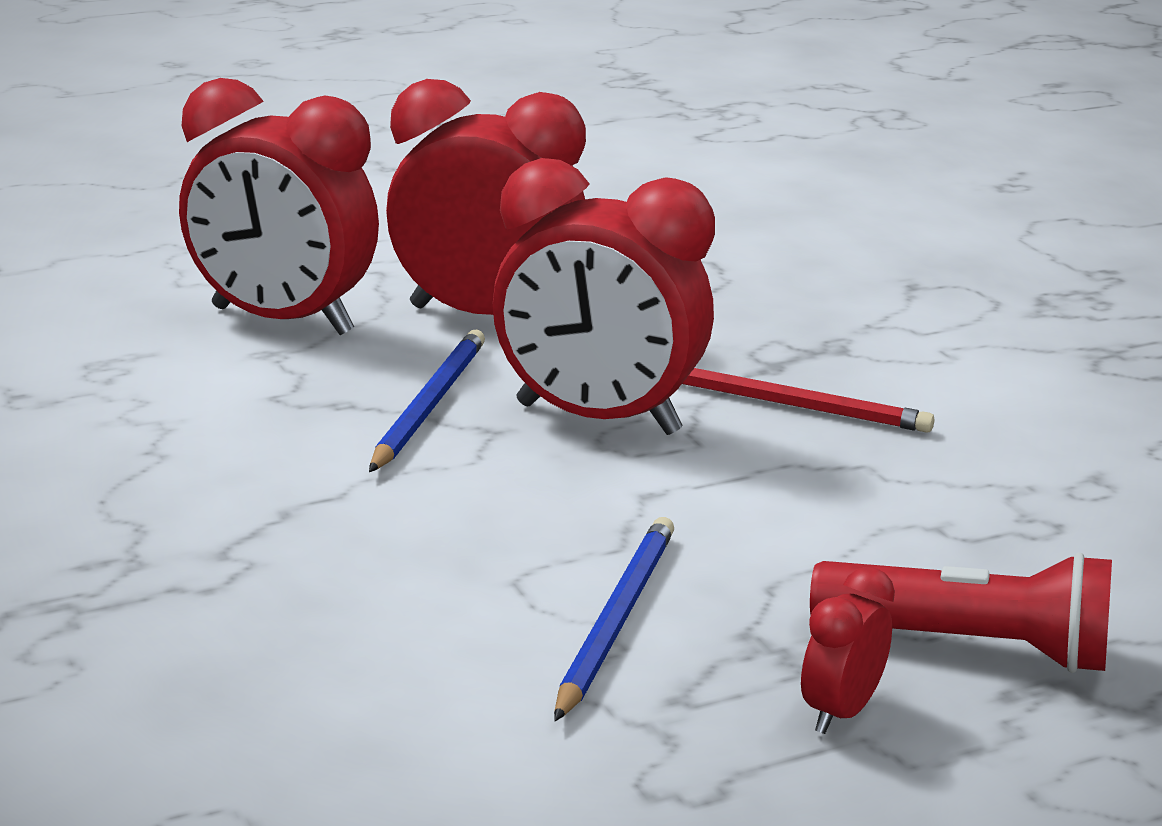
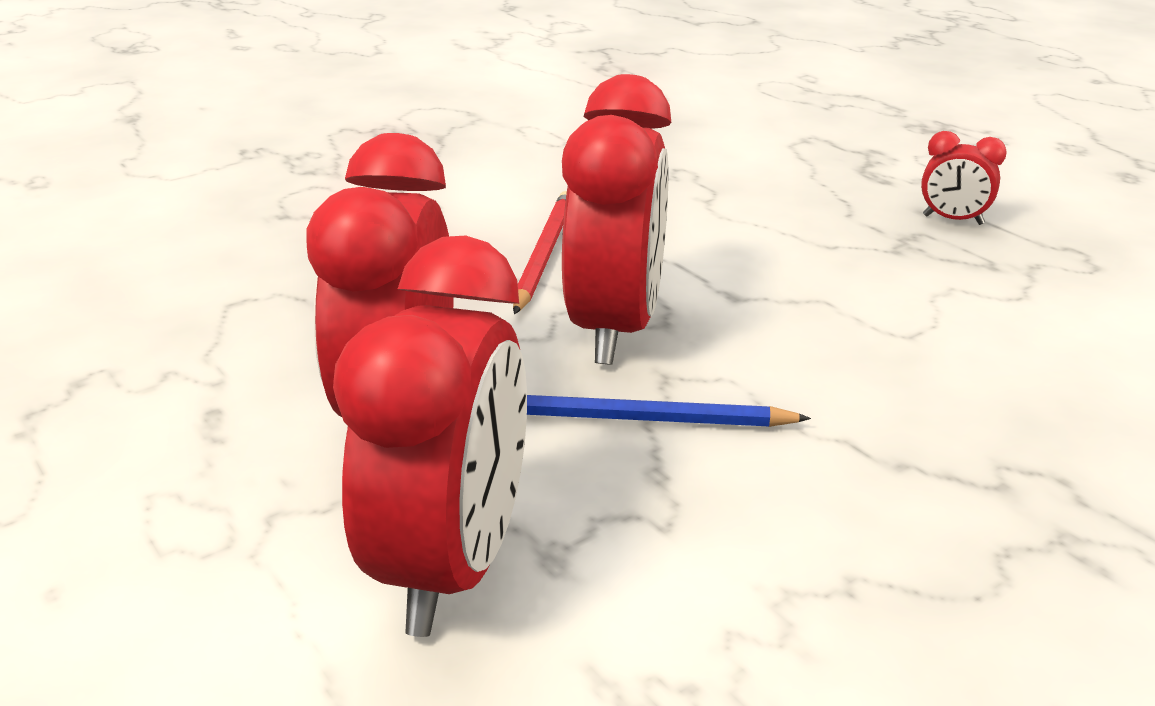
camera: 100 degrees left, 5 degrees up
blue pencil [554,517,674,721] -> none
red flashlight [810,552,1112,673] -> none

